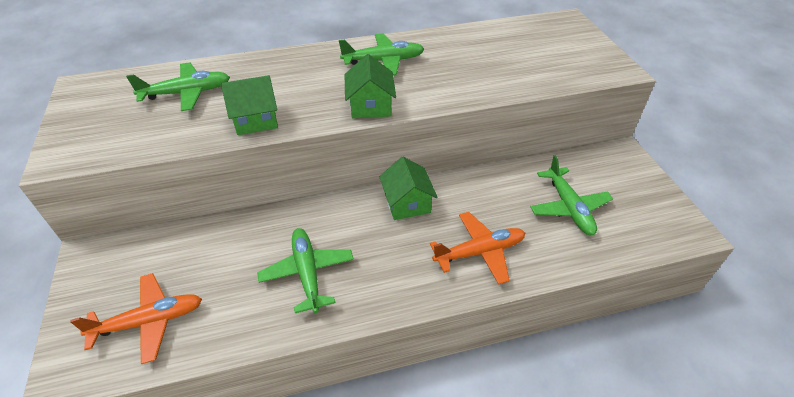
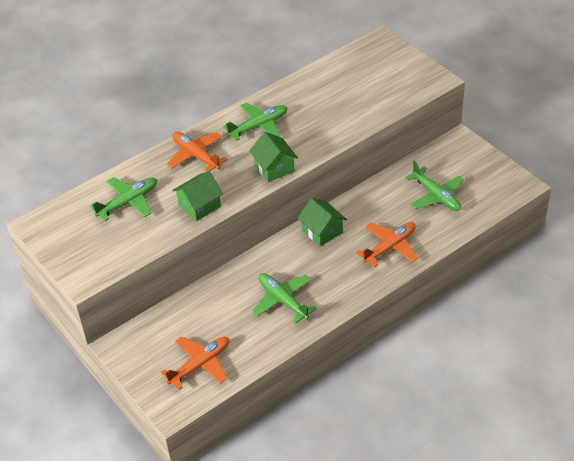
camera: 20 degrees left, 0 degrees up
none -> orange plane [167,132,228,172]

